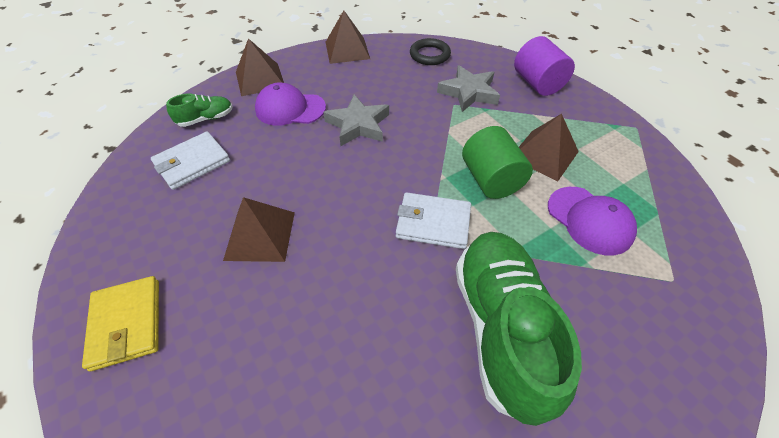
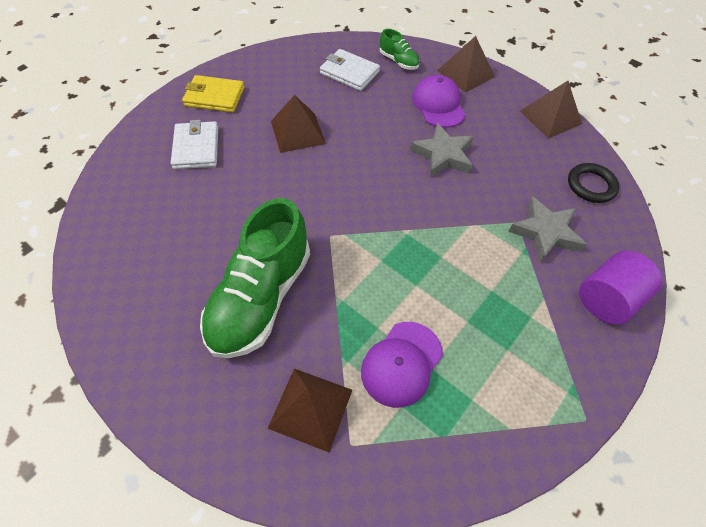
camera: 70 degrees right, 5 degrees up
yellow wallet [82,276,159,371] -> yellow wallet turned 45 degrees clockwise [182,75,244,113]
white wallet [396,192,471,249] -> white wallet moved to [171,120,218,169]
green shoe [456,232,582,426] -> green shoe turned 135 degrees clockwise [200,198,310,358]
green cylinder [462,126,533,199] -> none
brown pyramid [519,114,579,181] -> brown pyramid moved to [267,369,352,453]

